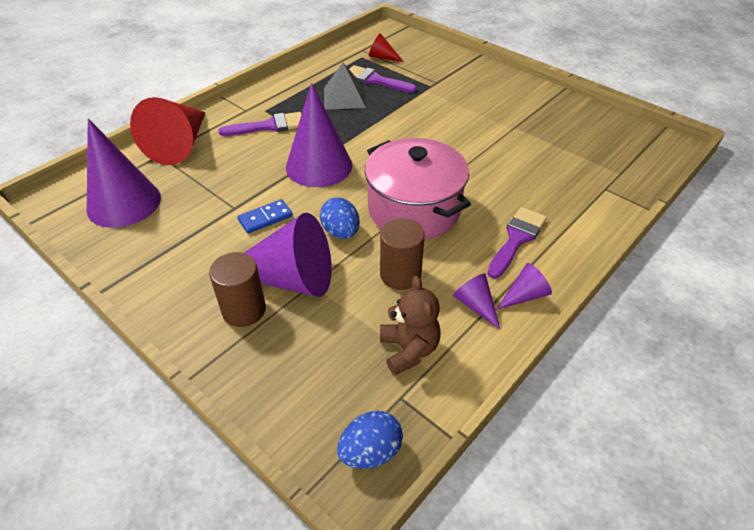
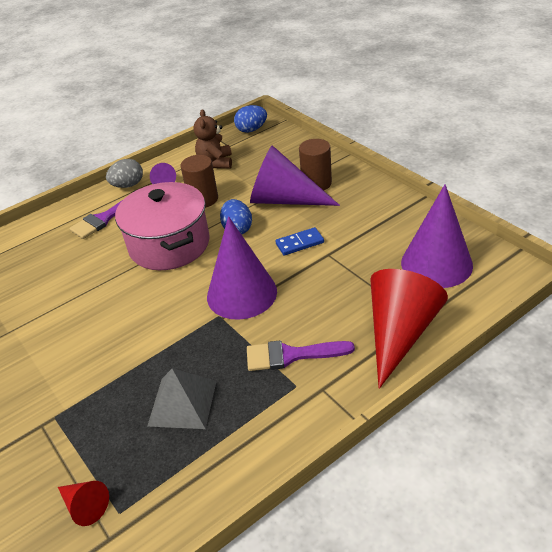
camera: 165 degrees left, 5 degrees down
purple brush [349,65,417,93] -> none
purple cone [496,263,552,310] -> grey egg [106,159,143,188]

